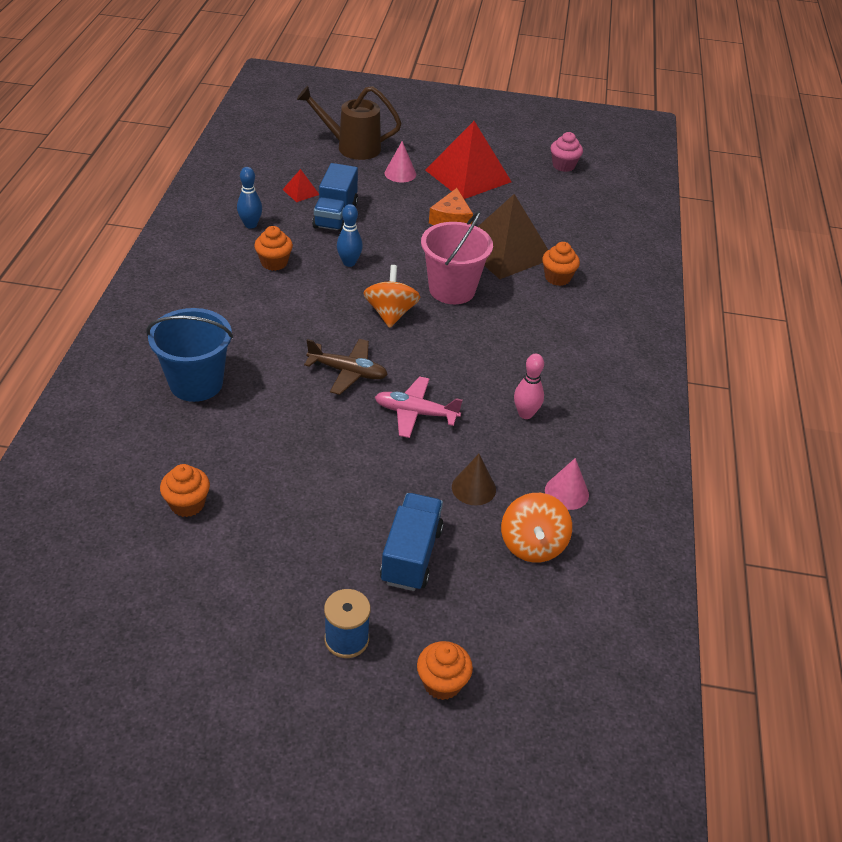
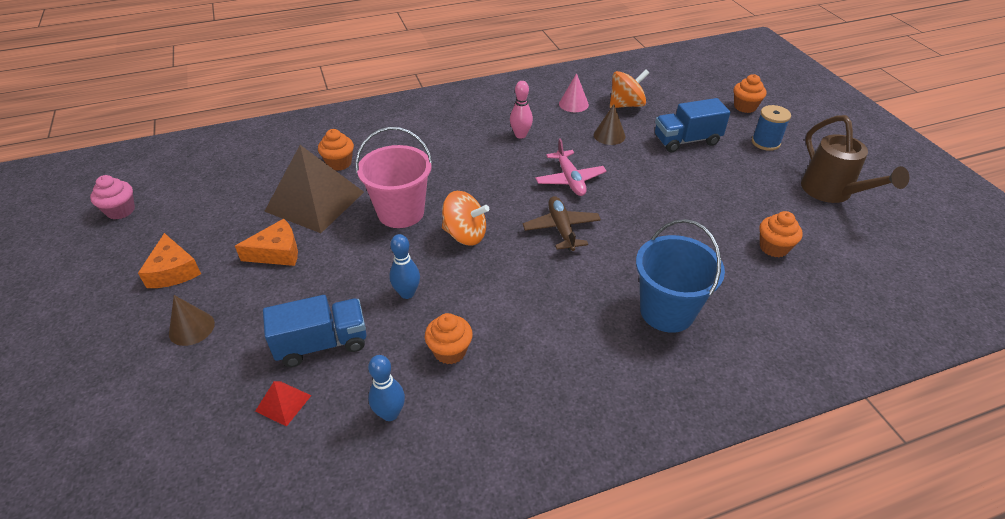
camera: 115 degrees left, 0 degrees up
brown watering can [297,86,401,160] -> brown watering can moved to [801,115,909,203]
orange spinning top [363,265,420,328] -> orange spinning top turned 135 degrees counterclockwise [442,191,489,246]
pink cone [384,141,416,183] -> brown cone [169,295,215,346]
red pyramid [425,121,512,199] -> orange cheese [138,233,201,288]

